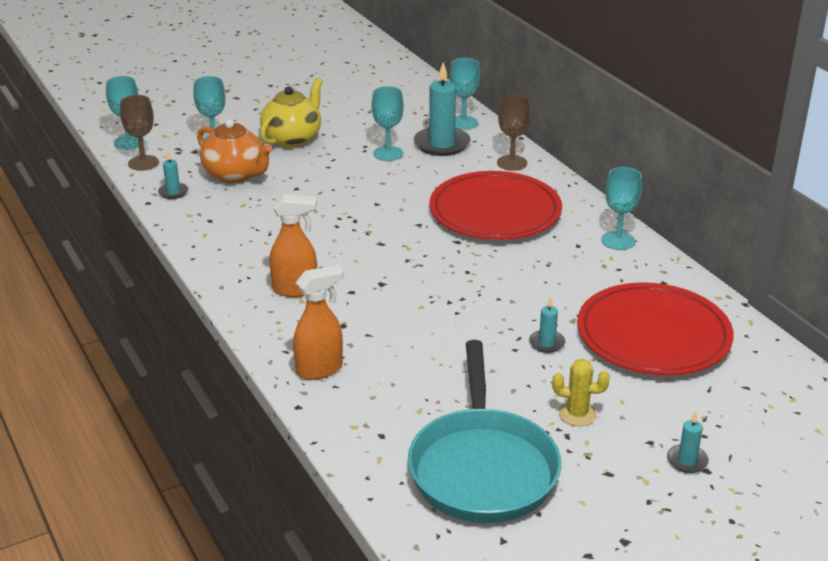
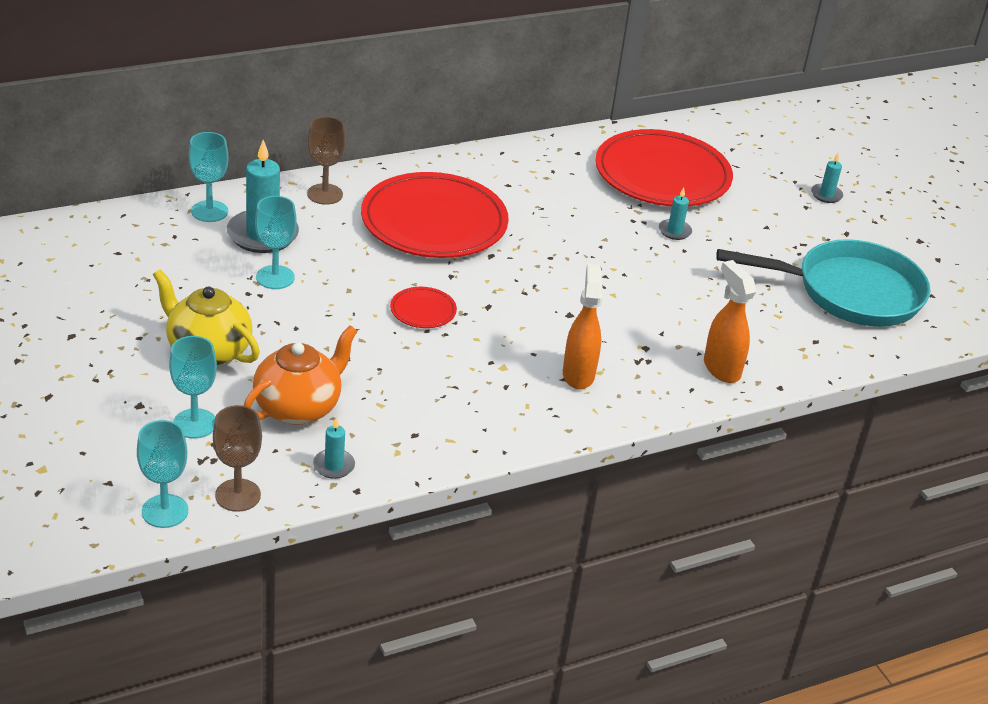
camera: 90 degrees left, 5 degrees up
yellow cactus [552,359,610,426] -> none
turquoise goblet [601,167,642,250] -> none
none -> red plate [390,287,457,328]

